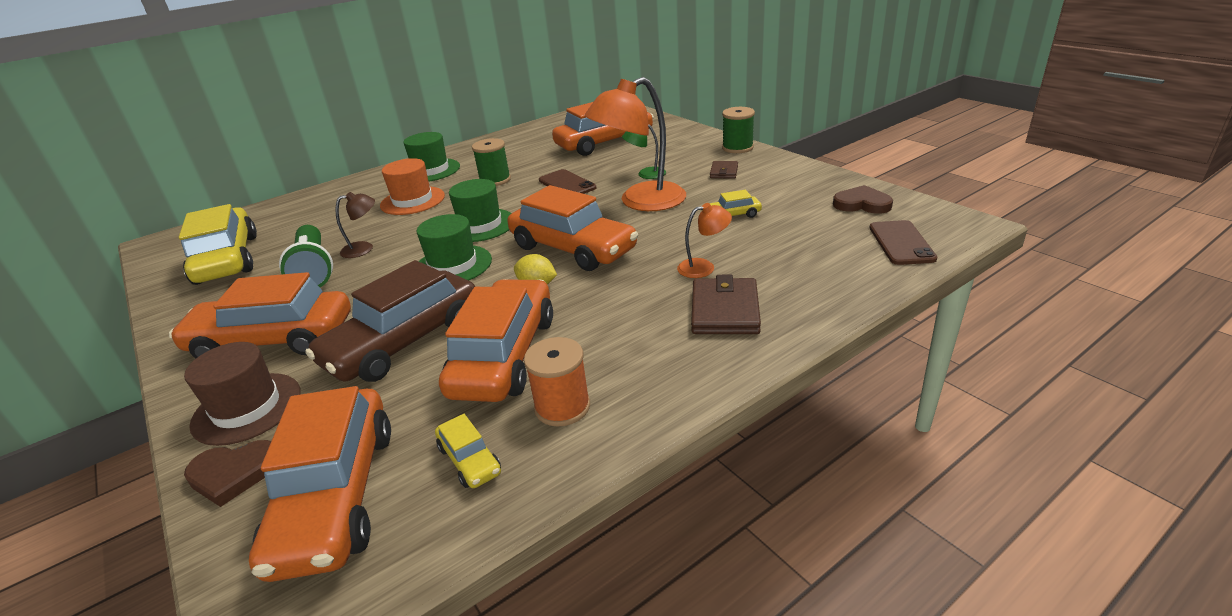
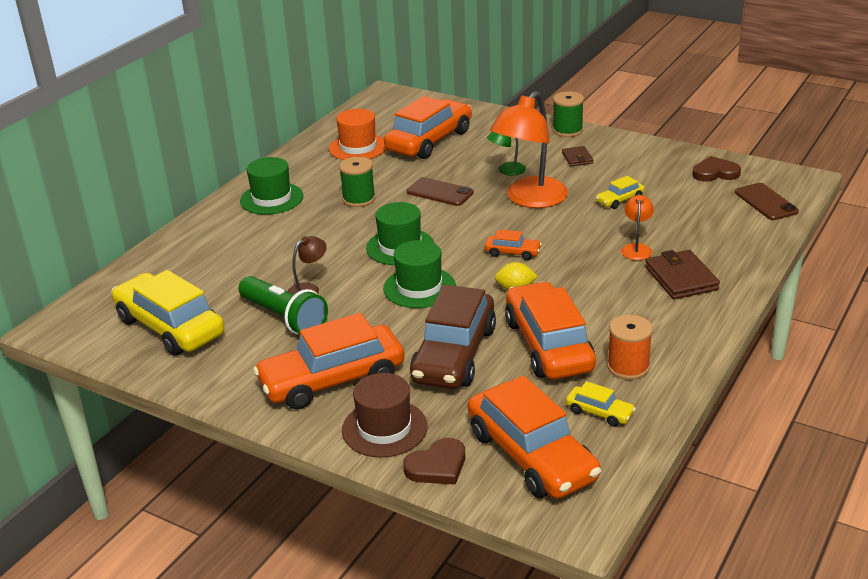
camera: 25 degrees left, 0 degrees up
orange hat [380,158,445,215] -> orange hat moved to [329,109,386,160]
orange car [507,185,638,271] -> orange car [485,229,542,260], size x0.44
orange lamp [677,203,732,278] -> orange lamp turned 45 degrees counterclockwise [621,195,654,260]

